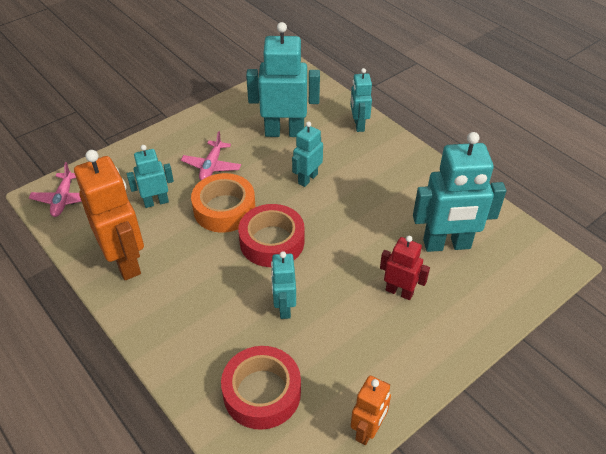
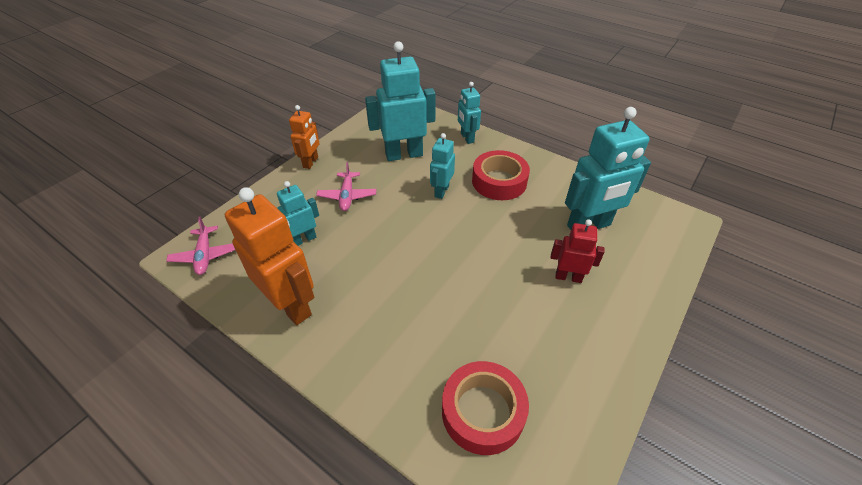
camera: 15 degrees left, 0 degrees up
orange tape [191,173,255,233] -> none
red tape [238,204,305,267] -> red tape moved to [472,150,530,200]
turquoise robot [271,251,296,319] -> none
orange robot [351,376,391,445] -> orange robot moved to [289,105,319,169]

